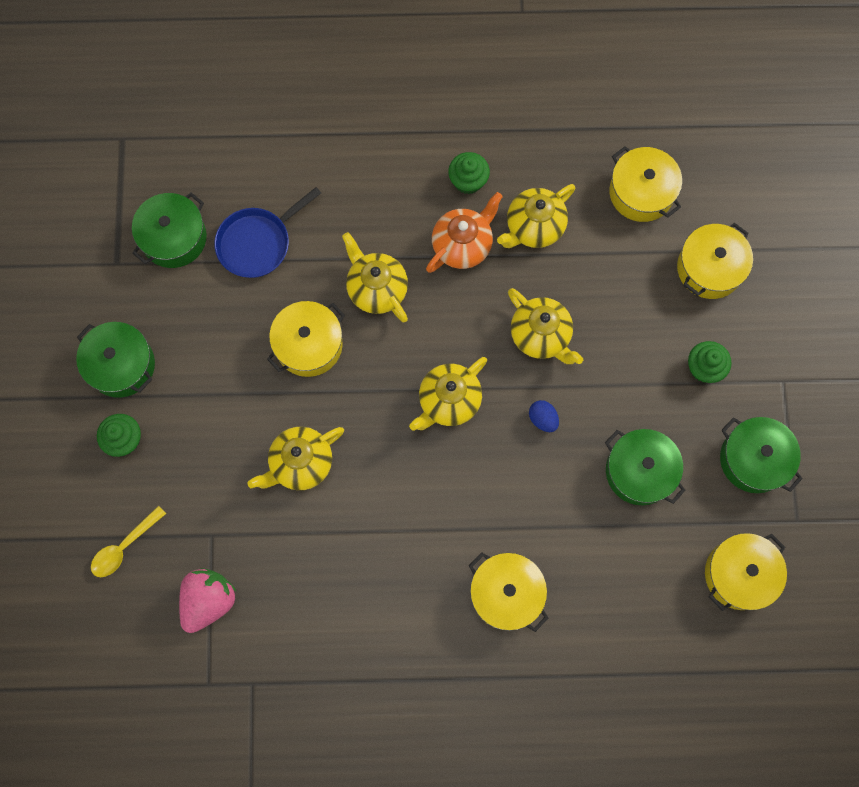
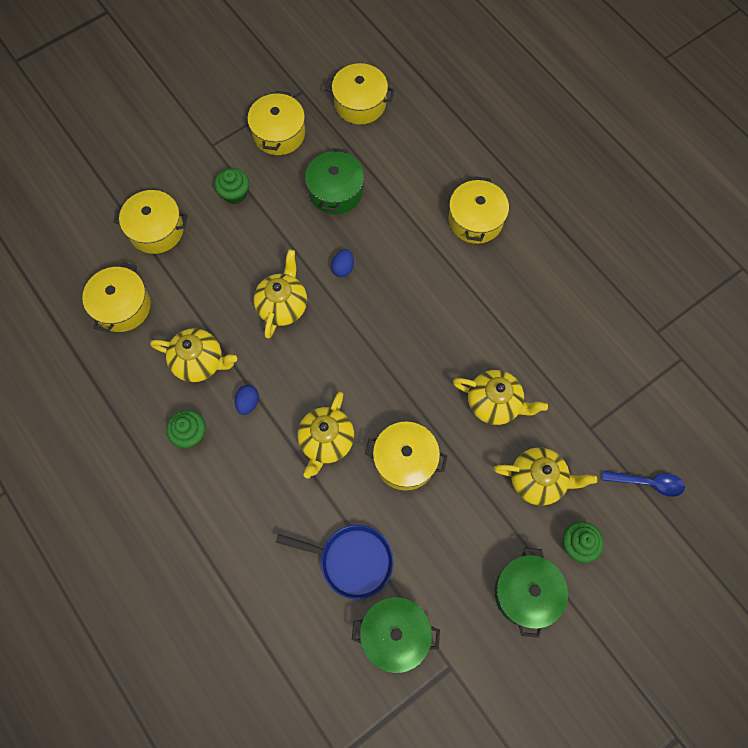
camera: 125 degrees left, 5 degrees down
yellow spoon [91,506,166,577] -> blue spoon [602,470,685,497]
pink strawberry [179,568,236,633] -> none
yellow teapot [409,357,487,431] -> yellow teapot moved to [494,448,597,506]
orange teapot [426,192,503,273] -> blue egg [235,385,259,415]
green pot [720,417,803,493] -> yellow pot [247,91,305,155]

